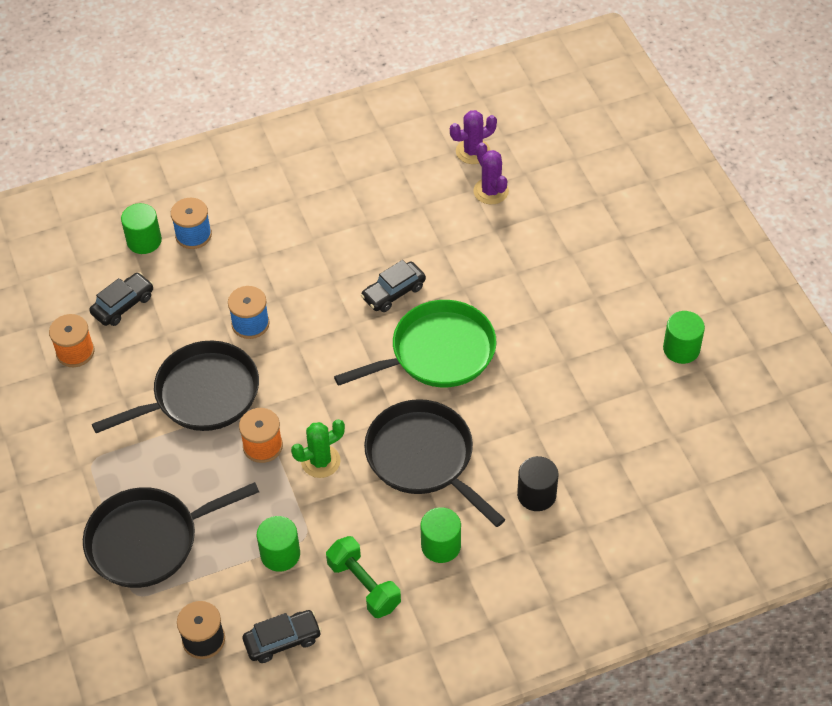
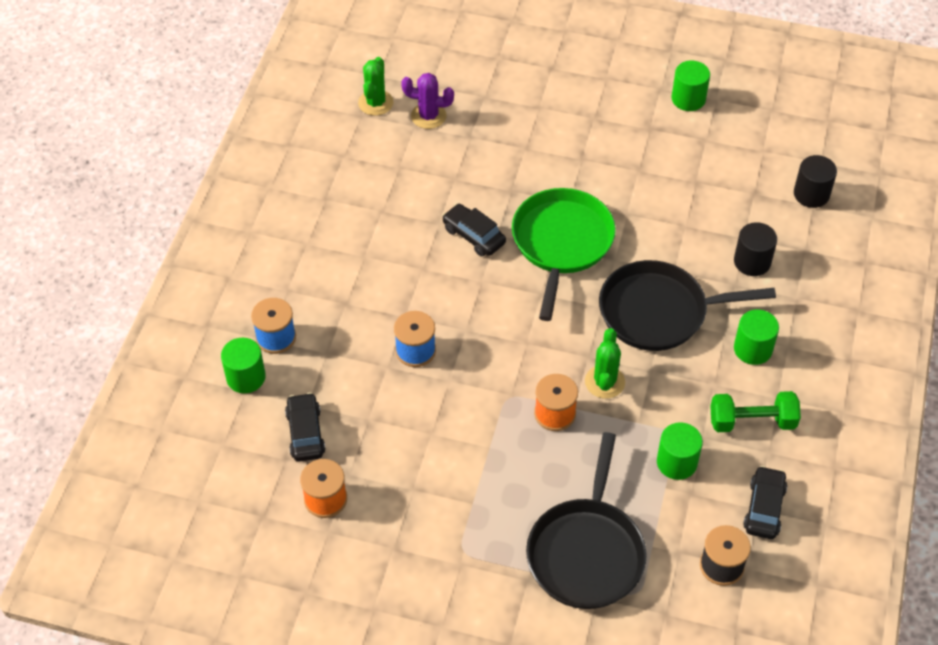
camera: 55 degrees left, 0 degrees up
black pan [92,341,259,433] -> none
black car [361,260,426,312] -> black car turned 135 degrees clockwise [442,204,506,256]
purple cactus [450,110,497,164] -> green cactus [358,57,394,116]
none -> black cylinder [794,155,837,208]

